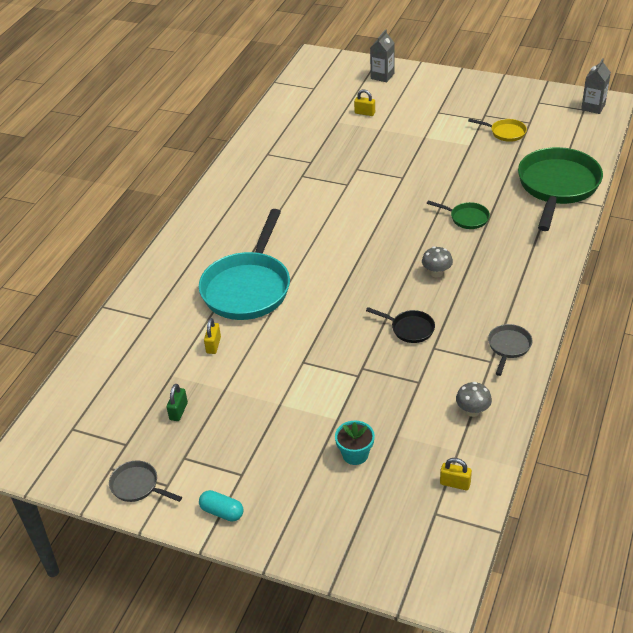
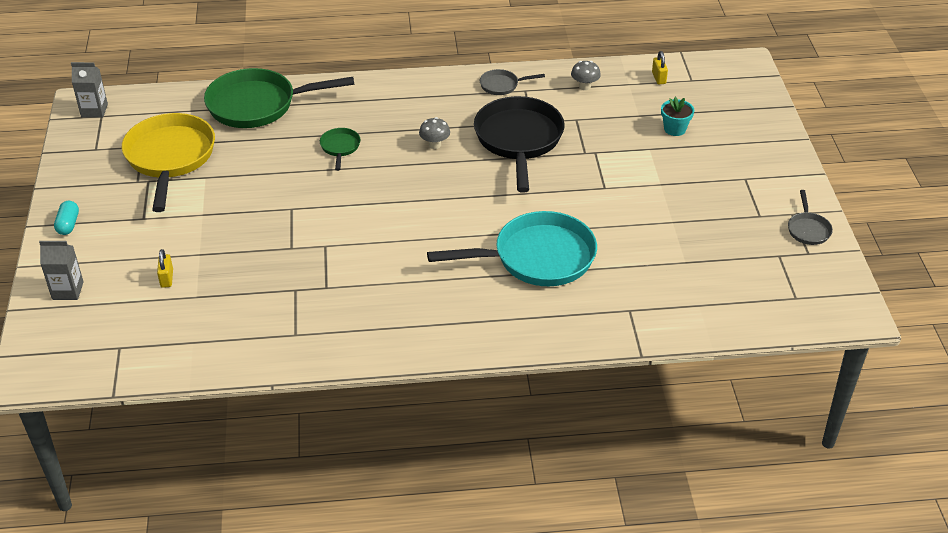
camera: 120 degrees left, 0 degrees up
green padlock [167,384,188,421] -> none
turquoise capsule [199,490,243,522] -> turquoise capsule moved to [54,201,79,235]
yellow padlock [204,318,221,354] -> none
black pan [366,307,435,343] -> black pan [474,96,565,193], size x2.24
yellow pan [468,118,527,142] -> yellow pan [122,113,215,212], size x2.24

